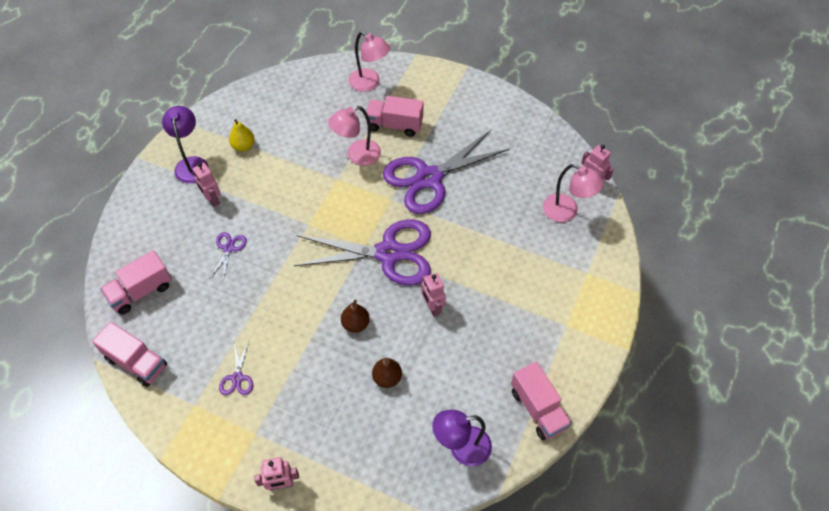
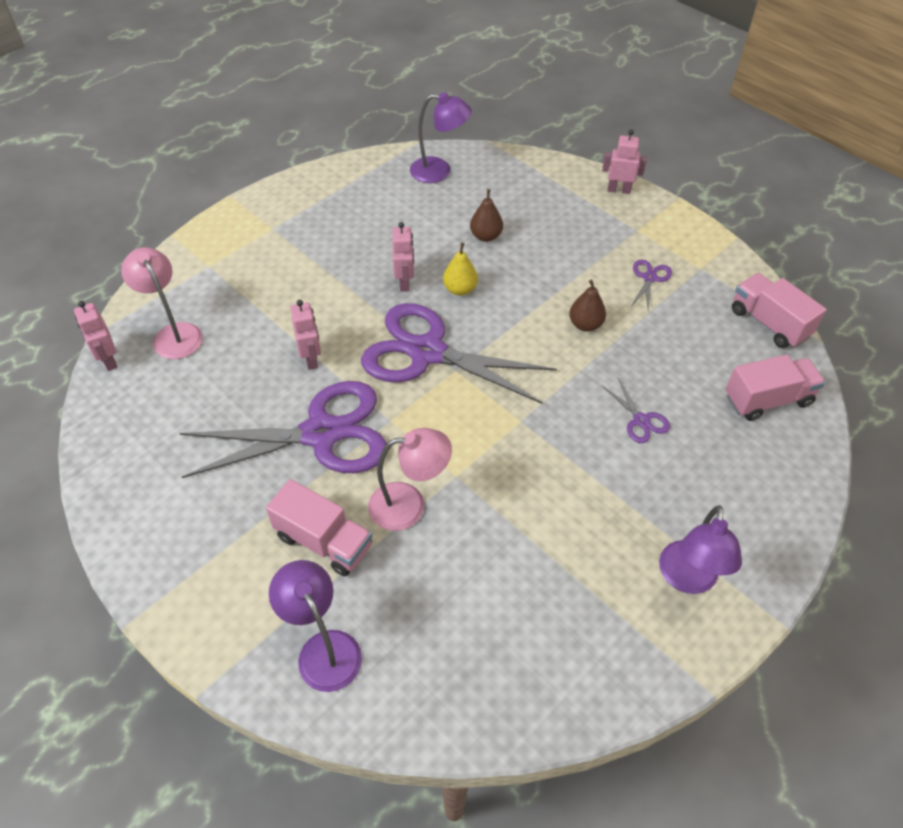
camera: 160 degrees left, 5 degrees down
pink robot [193,163,221,207] -> pink robot moved to [290,300,321,370]
purple scissors [210,232,247,281] -> purple scissors turned 60 degrees counterclockwise [602,378,670,443]
yellow pear [229,119,255,151] -> yellow pear moved to [443,243,478,296]
brown pear [341,300,370,333] -> brown pear moved to [569,280,606,331]
pink lamp [349,31,390,92] -> purple lamp [269,560,362,692]
pink truck [511,362,572,440] -> none

